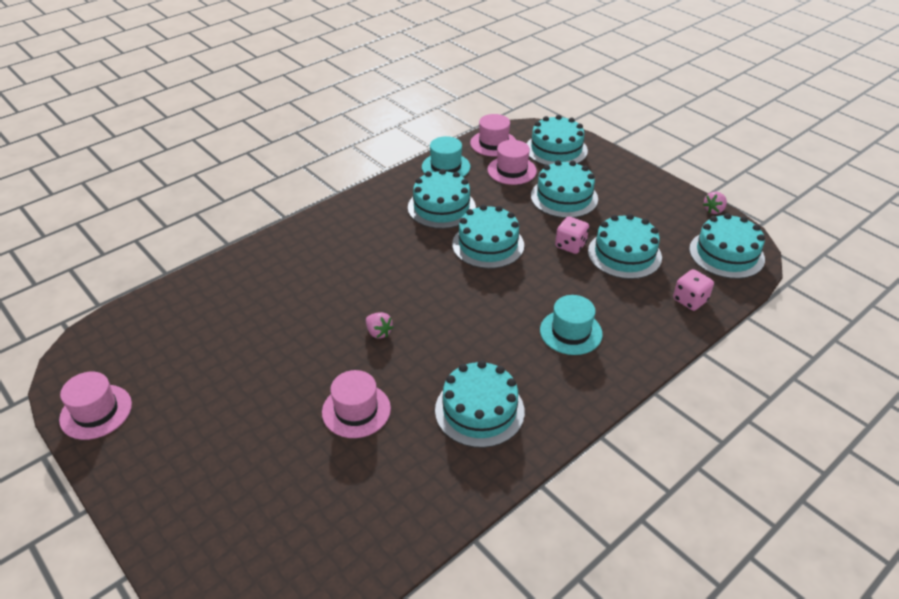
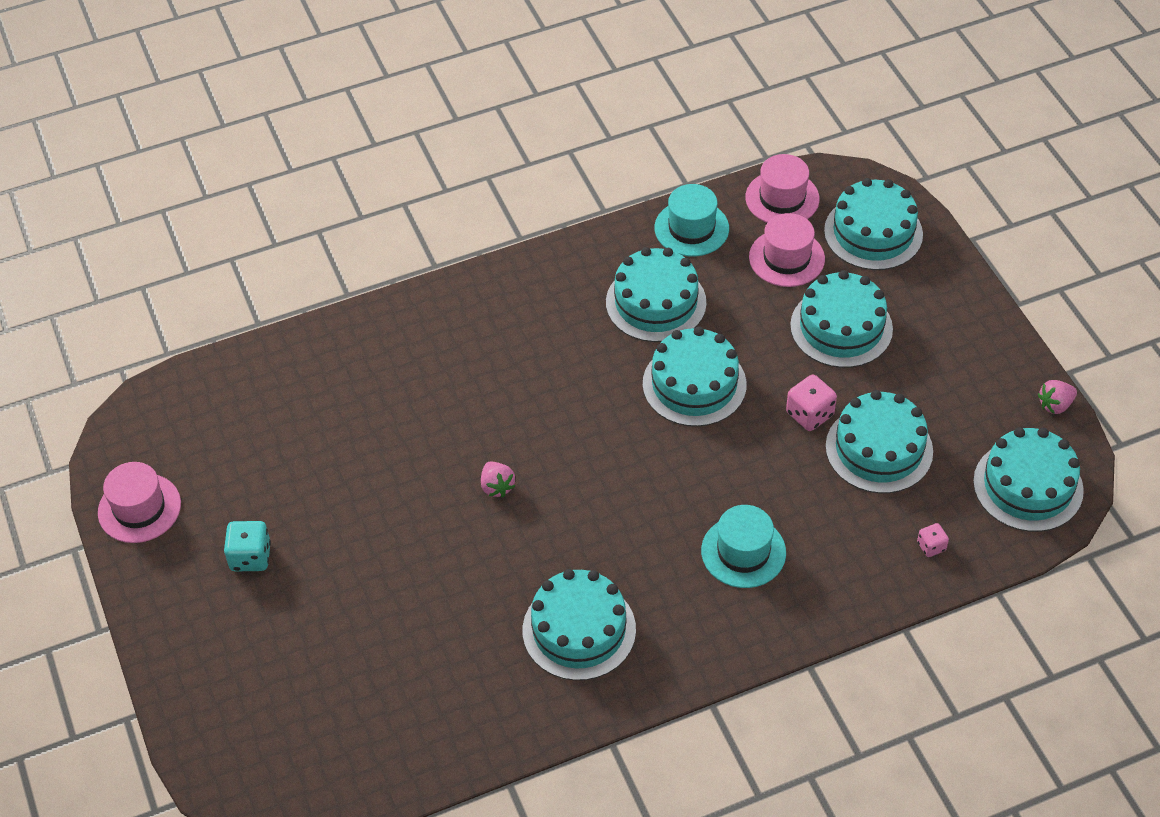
camera: 20 degrees right, 10 degrees up
pink hat [322,370,391,438] -> none
pink dice [673,269,714,311] -> pink dice [917,523,949,557], size x0.59
none -> turquoise dice [224,521,271,571]

